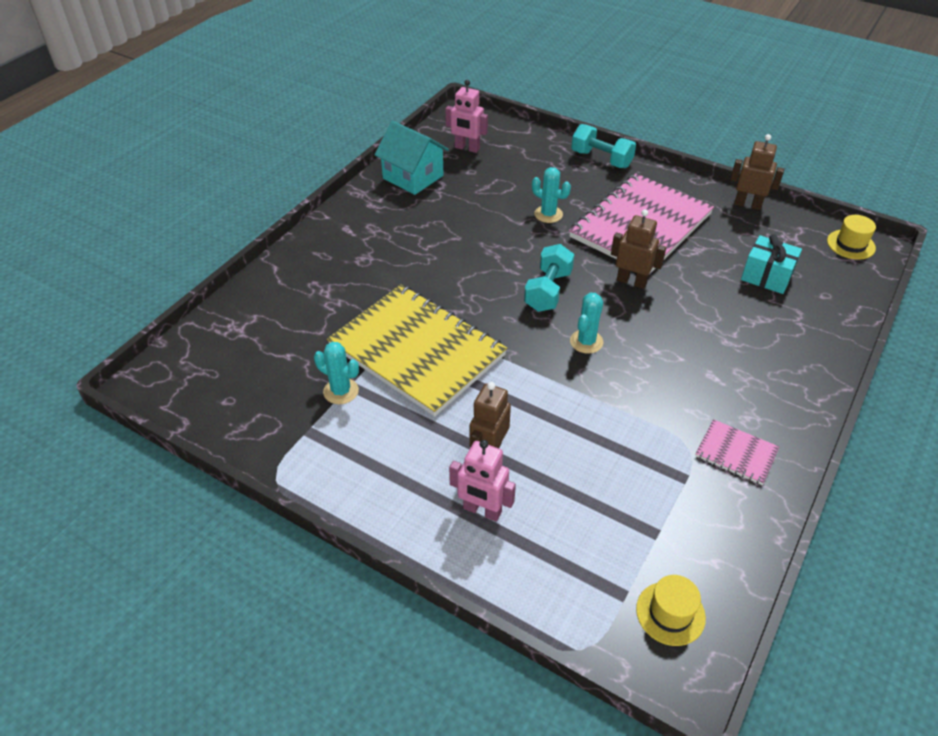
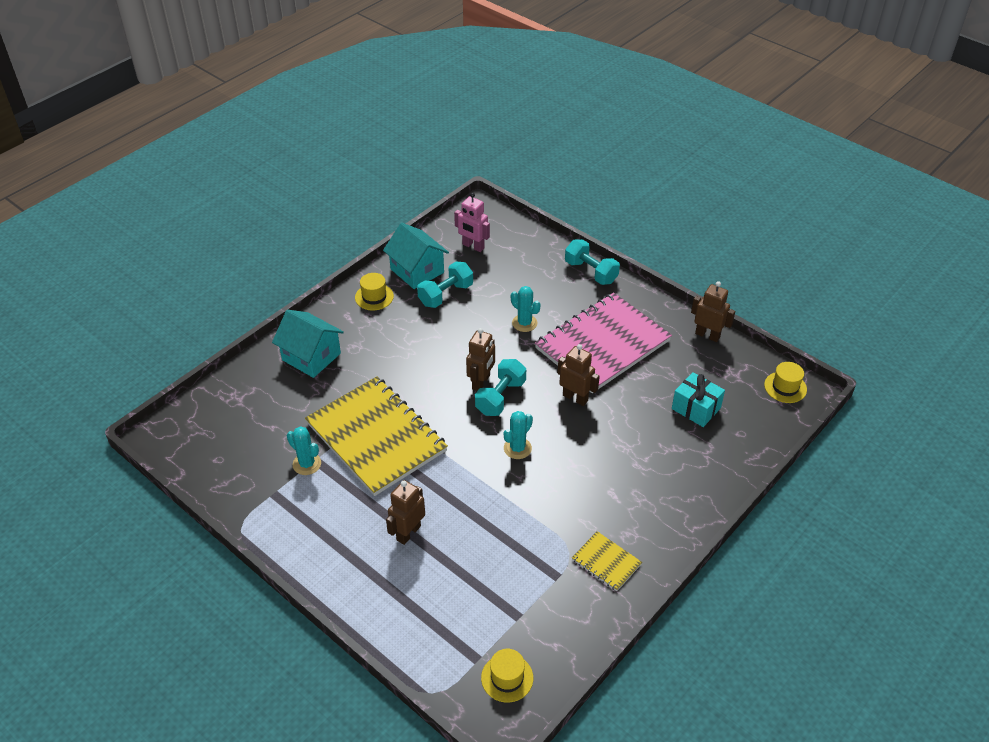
camera: 10 degrees right, 0 degrees up
pink robot [449,440,516,522] -> none
pink notebook [695,419,779,485] -> yellow notebook [572,531,642,591]
none -> turquoise house [272,310,344,378]
none -> yellow hat [355,273,394,310]
none -> turquoise dumbbell [417,262,473,308]
none -> brown robot [466,328,495,391]

